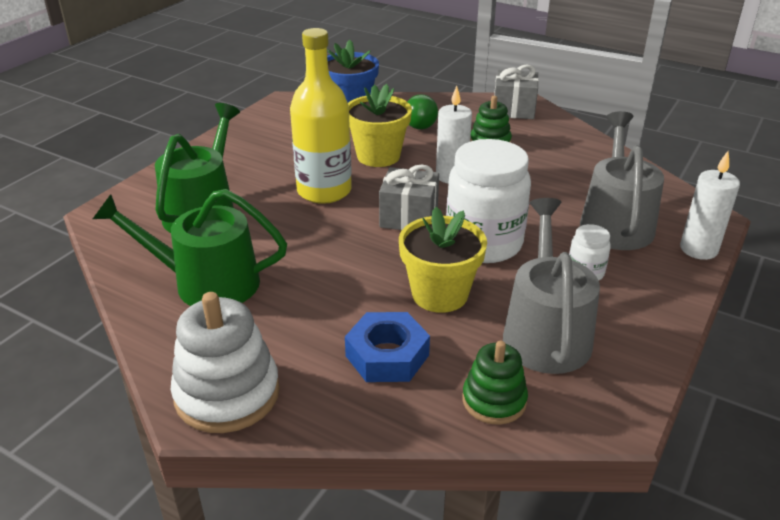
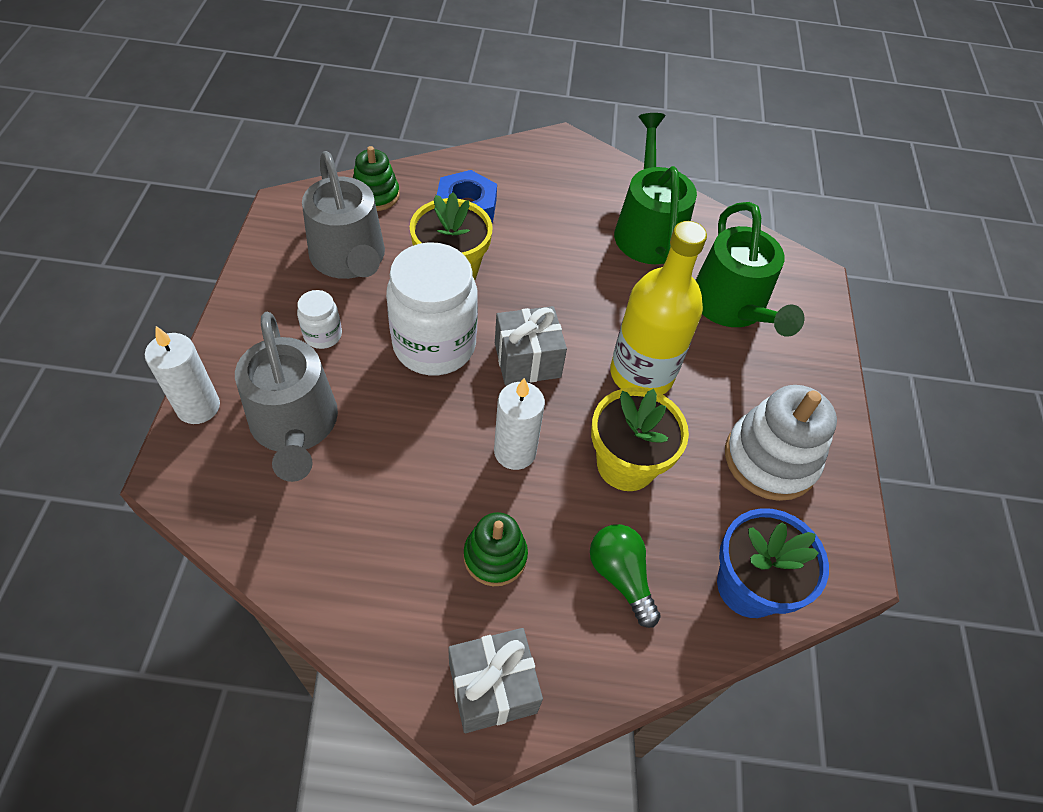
camera: 150 degrees right, 20 degrees up
green watering can [93,189,287,306] -> green watering can turned 75 degrees counterclockwise [614,113,697,264]
white stacking toy [171,292,280,433] -> white stacking toy moved to [725,385,837,501]

